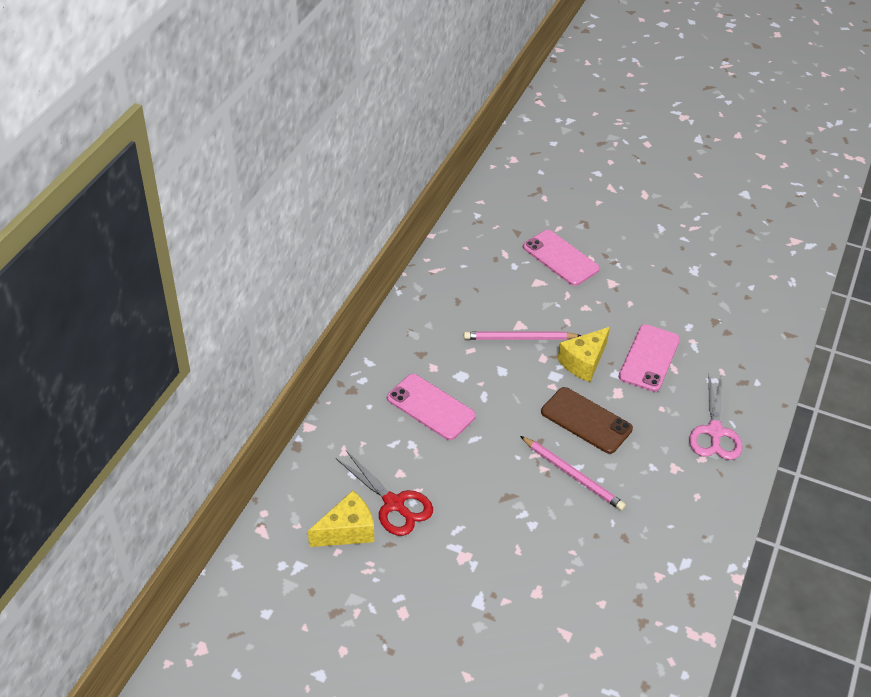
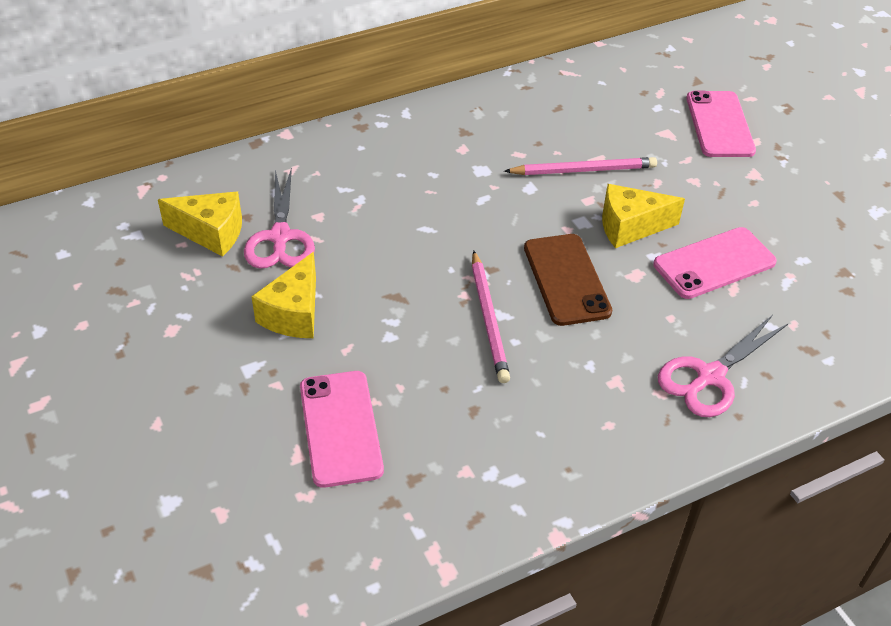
camera: 40 degrees right, 0 degrees up
red scissors [336,450,433,536] -> pink scissors [244,167,315,269]
pink phone [387,374,476,440] -> pink phone moved to [300,371,384,488]
pink pencil [464,331,582,340] -> pink pencil turned 135 degrees clockwise [504,157,657,175]
none -> yellow cheese [251,252,316,338]

